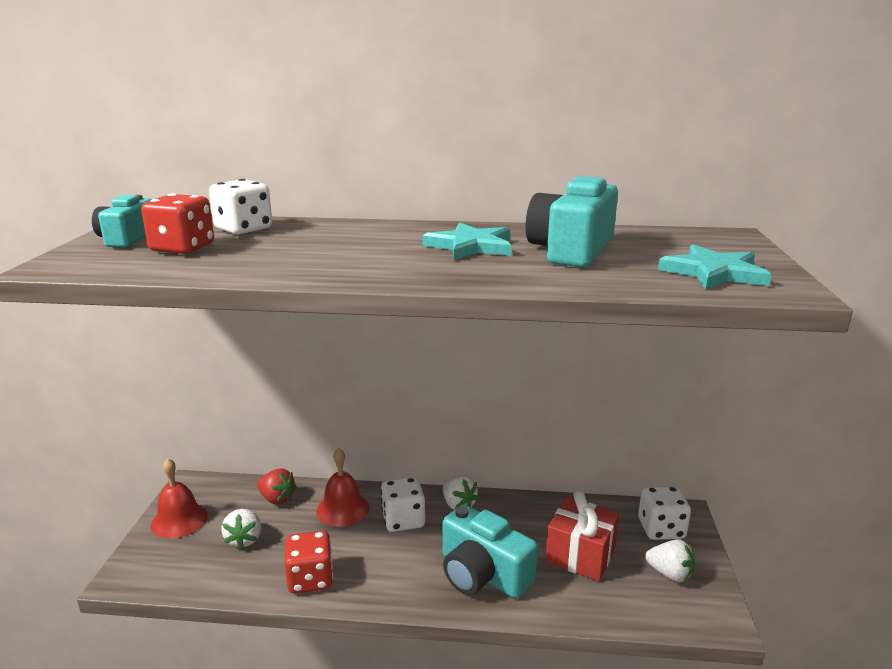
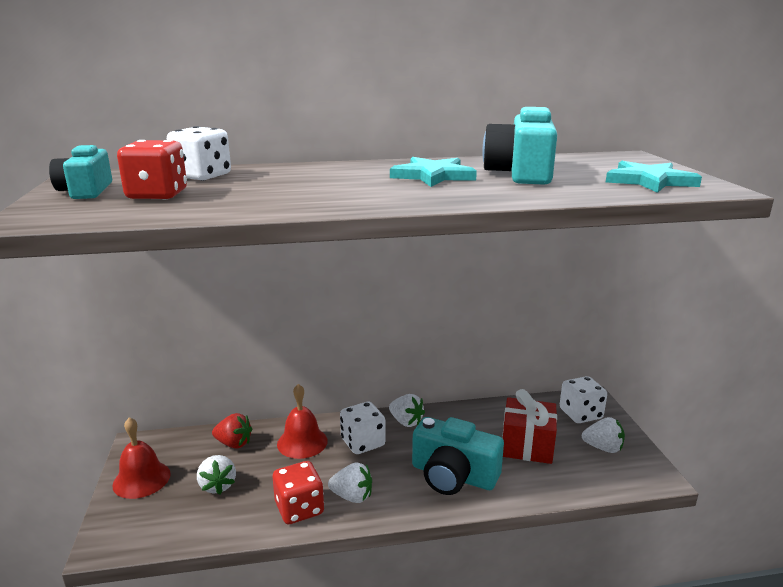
camera: 15 degrees left, 0 degrees up
none -> white strawberry [328,462,372,503]

